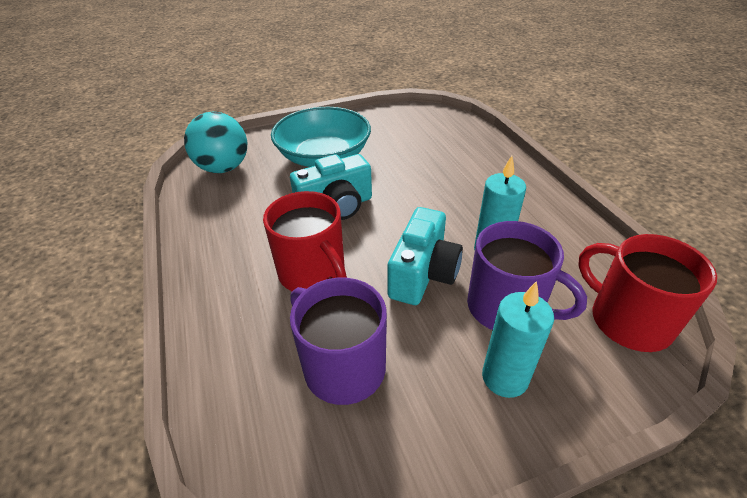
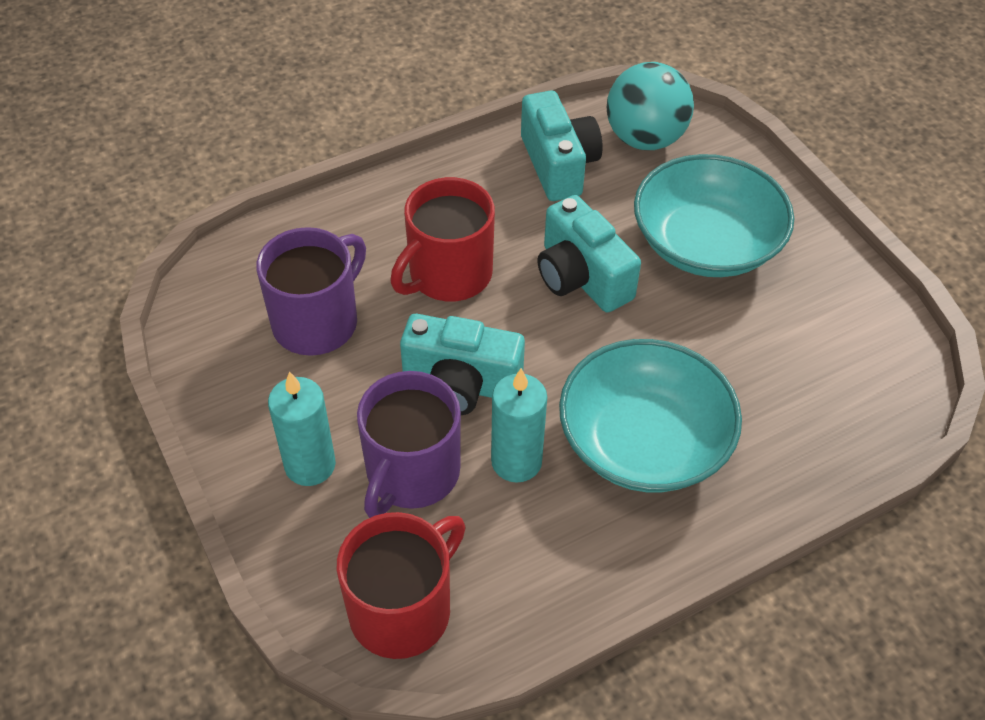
camera: 80 degrees right, 10 degrees up
none -> turquoise camera [521,91,603,201]
none -> turquoise bowl [559,339,742,492]

